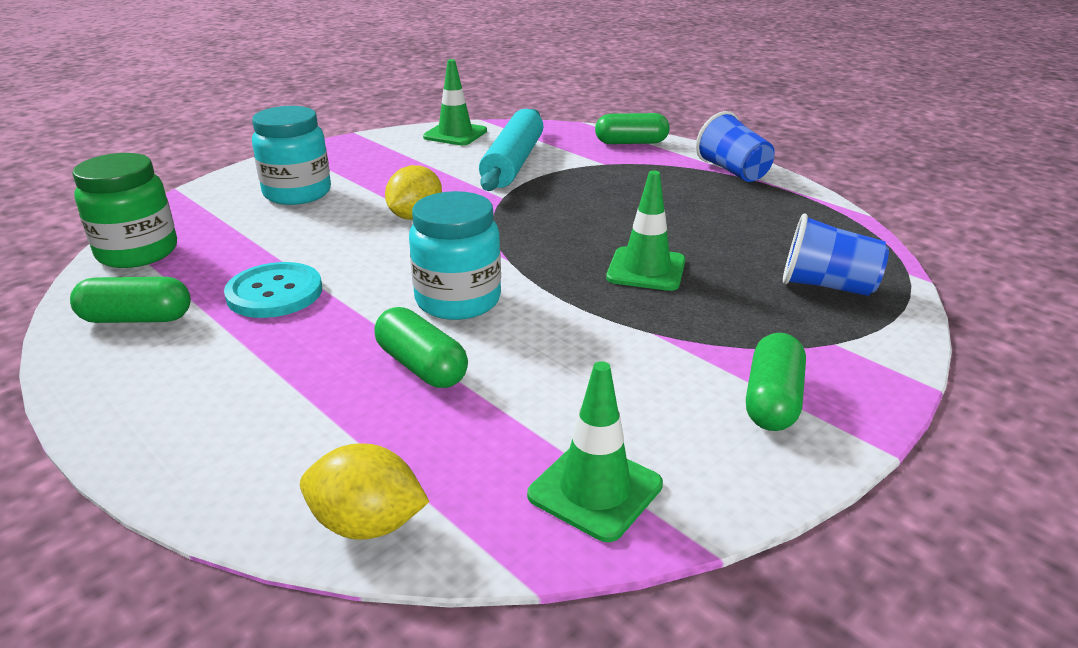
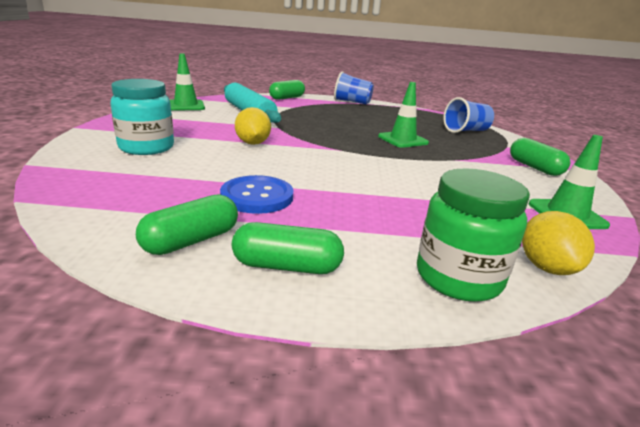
camera: 45 degrees left, 5 degrees down
green jar [72,153,177,268] -> green jar moved to [417,168,530,302]
turquoise button [224,262,322,318] -> blue button [220,175,293,214]
yellow lemon [300,443,430,540] -> yellow lemon turned 60 degrees counterclockwise [522,211,595,275]
green capsule [374,307,468,388] -> green capsule moved to [232,222,344,274]
turquoise jar [409,191,501,320] -> none

